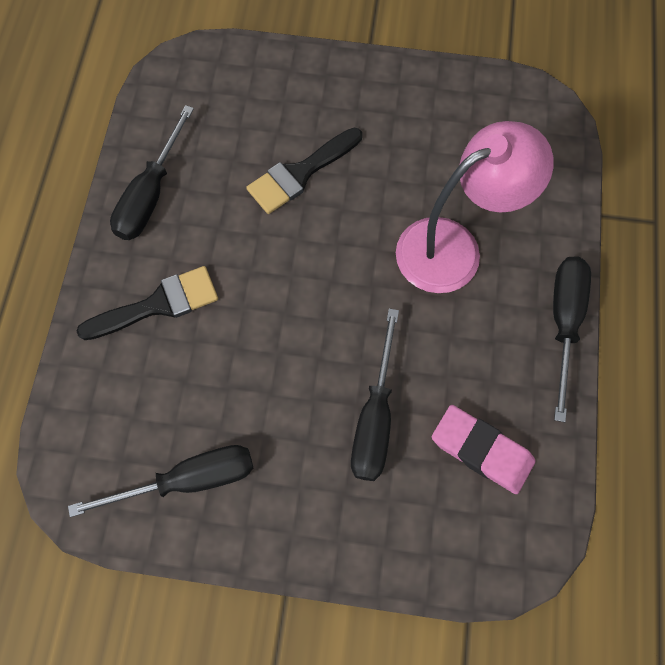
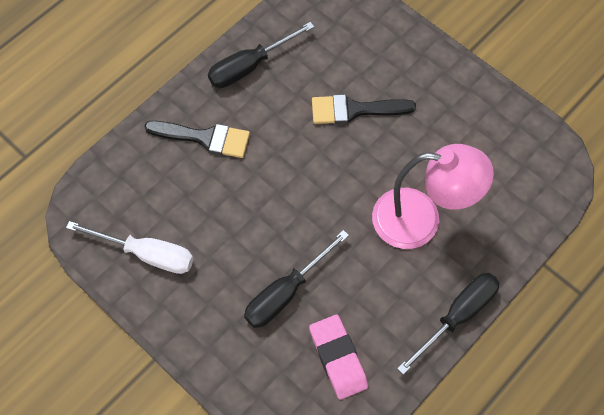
camera: 35 degrees right, 5 degrees down
black screwdriver [68,445,253,517] -> white screwdriver [66,221,194,274]

